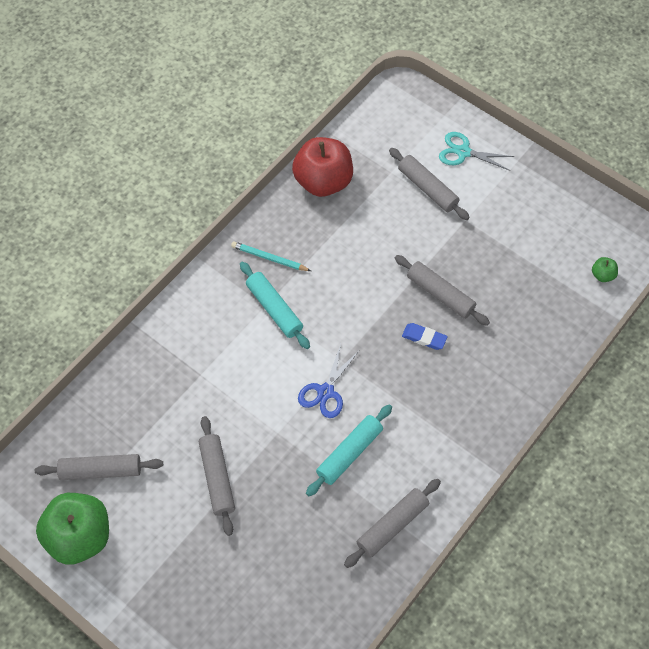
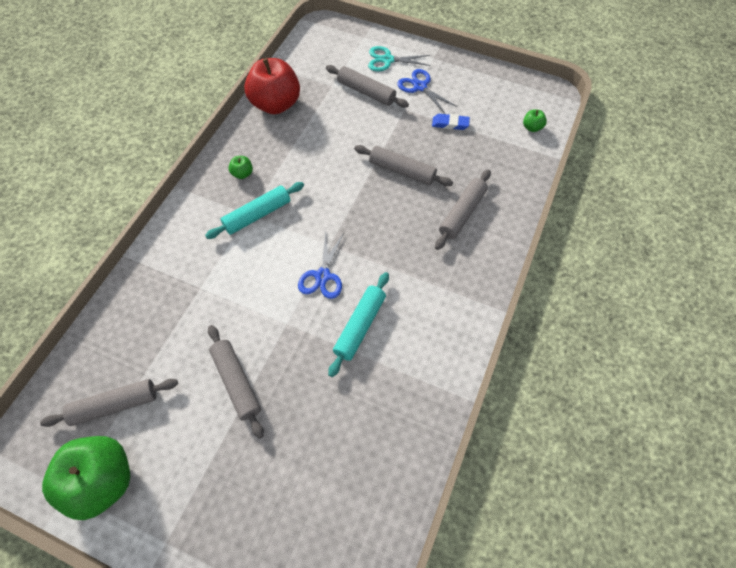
camera: 15 degrees left, 0 degrees up
turquoise pencil [231,241,311,271] -> green apple [228,156,253,179]
turquoise rolling pin [240,262,310,349] -> turquoise rolling pin turned 75 degrees counterclockwise [205,182,304,239]
grey rolling pin [344,479,441,568] -> grey rolling pin moved to [435,169,491,250]
blue eraser [402,323,448,350] -> blue eraser moved to [432,114,470,130]
none -> blue scissors [397,69,457,113]

